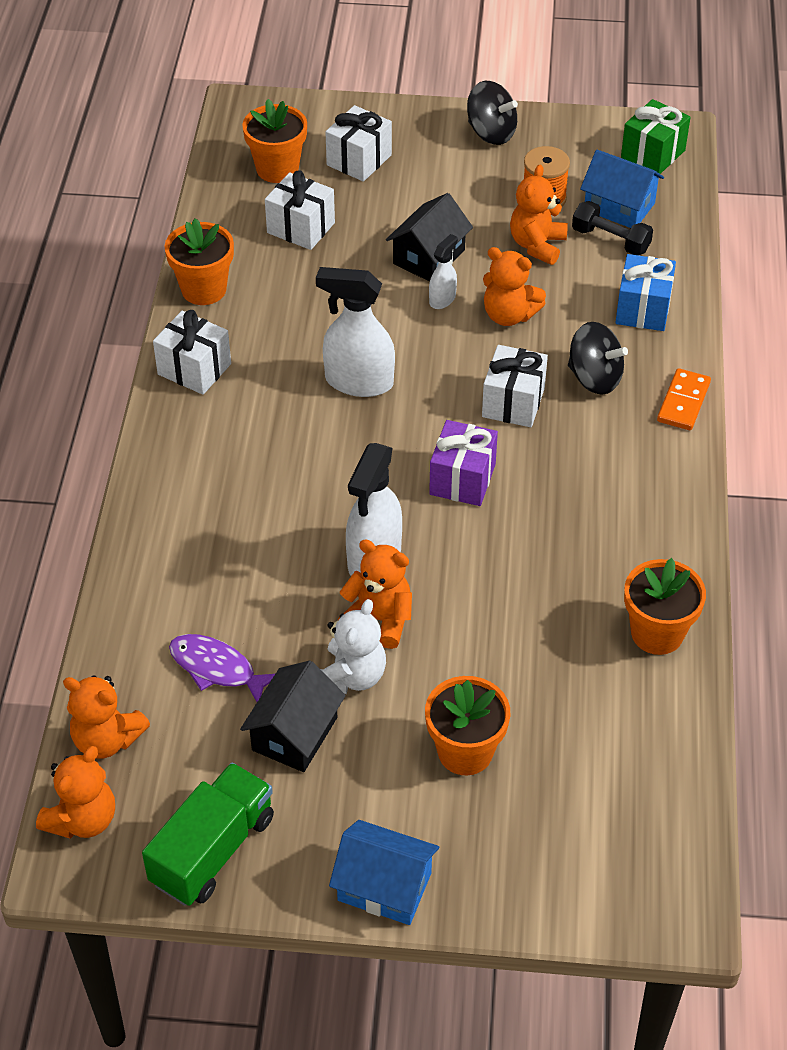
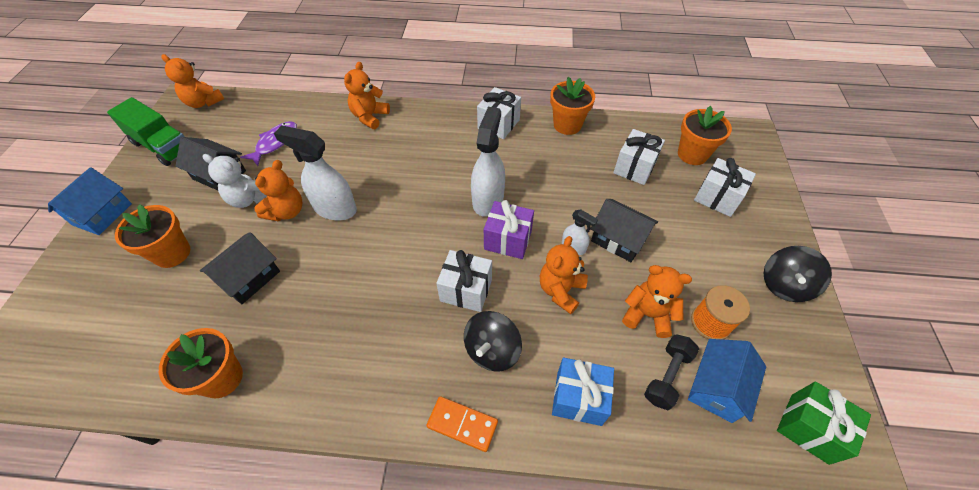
camera: 90 degrees right, 5 degrees up
orange teddy bear [63,675,150,759] -> orange teddy bear moved to [344,62,390,129]
purple gift [429,420,498,506] -> purple gift moved to [484,200,534,259]
none -> black house [200,232,280,304]

